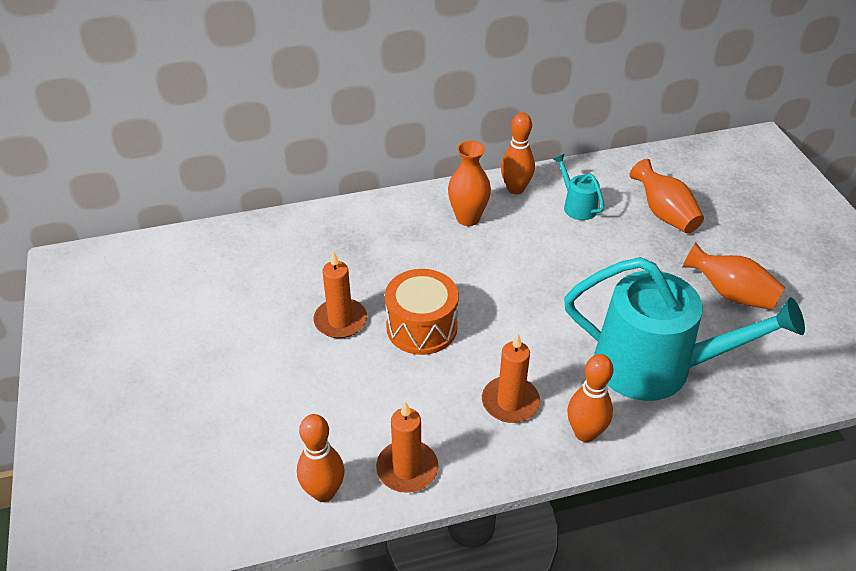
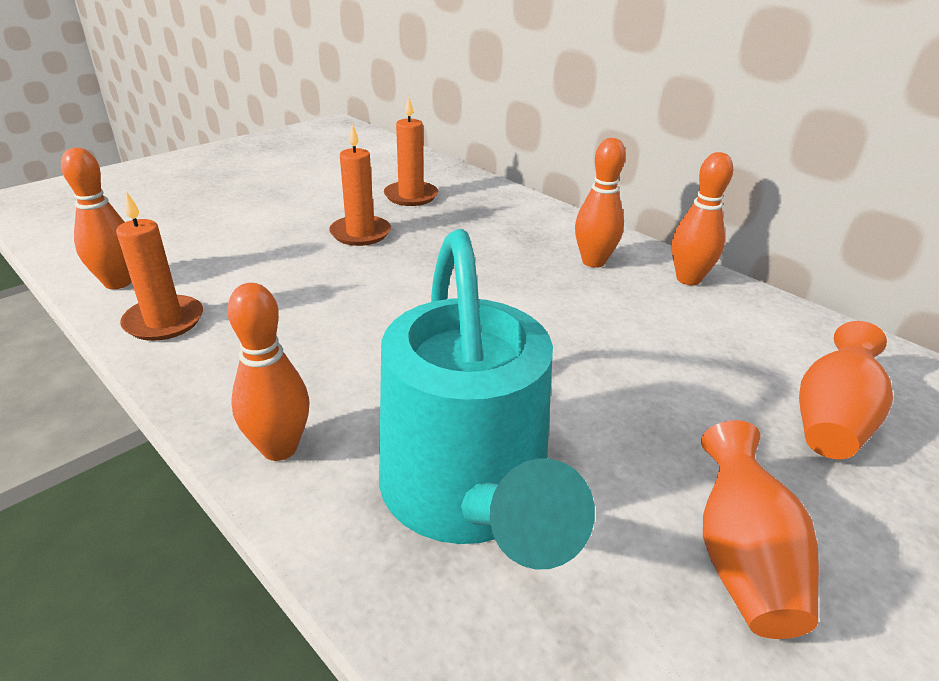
camera: 60 degrees right, 10 degrees down
orange drum [385,269,459,355] -> none
orange vase [448,141,491,226] -> orange bowling pin [575,138,626,268]
orange candle [482,334,540,423] -> orange candle moved to [384,96,438,206]
turquoise watering can [553,154,604,220] -> none

